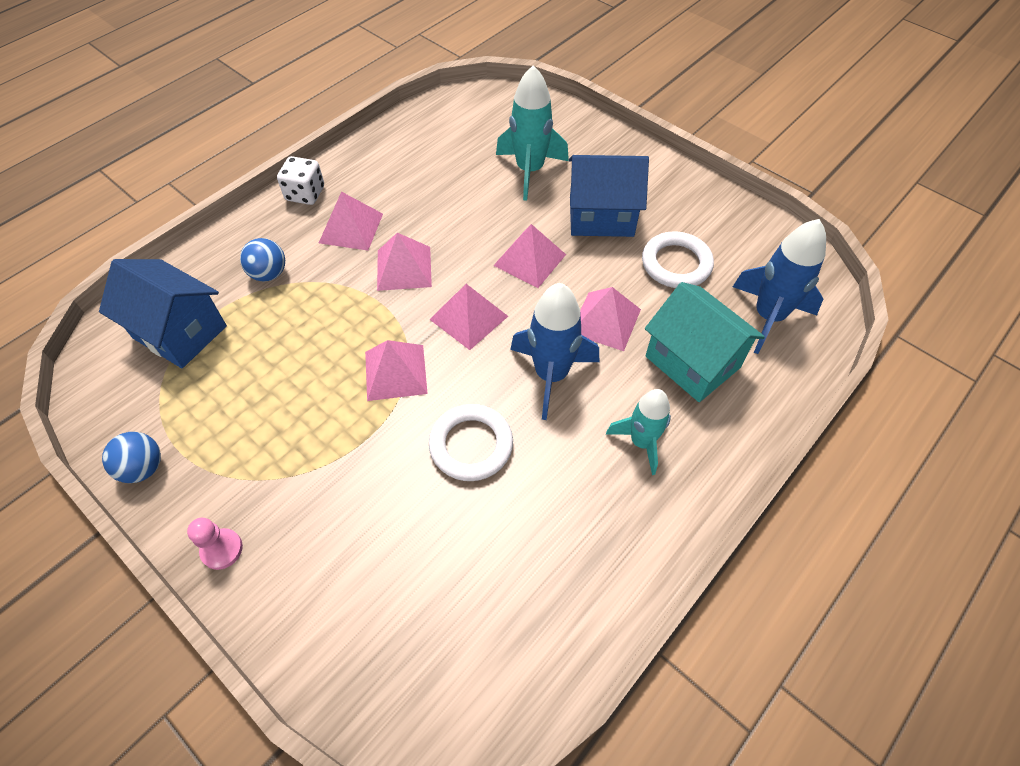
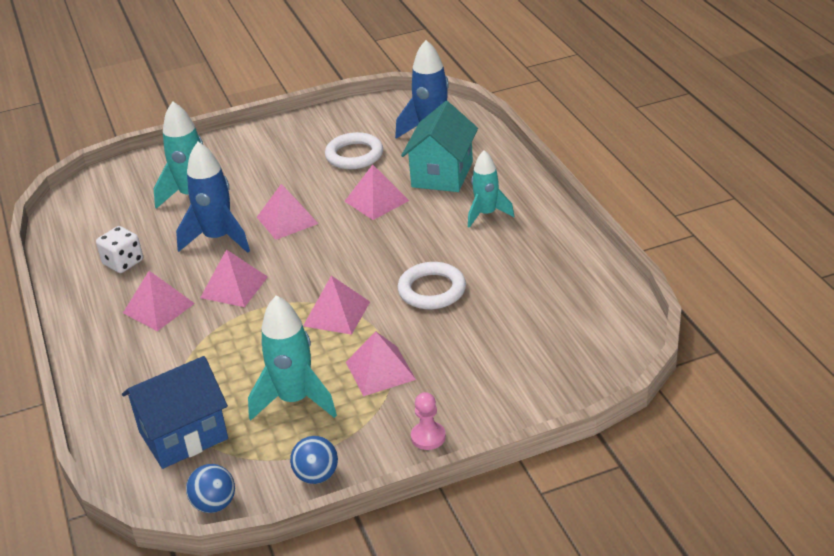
camera: 60 degrees left, 20 degrees down
blue ball [240,238,285,282] -> blue ball moved to [186,464,235,513]
white dice [277,156,324,205] -> white dice moved to [96,226,143,273]
pink pyramid [429,284,508,350] -> pink pyramid moved to [346,331,416,396]
blue rocket [510,283,599,420] -> blue rocket moved to [176,142,250,253]
blue house [569,155,649,237] -> none
turquoise house [645,282,765,402] -> turquoise house turned 60 degrees counterclockwise [401,101,478,192]
none -> turquoise rocket [248,295,337,421]

